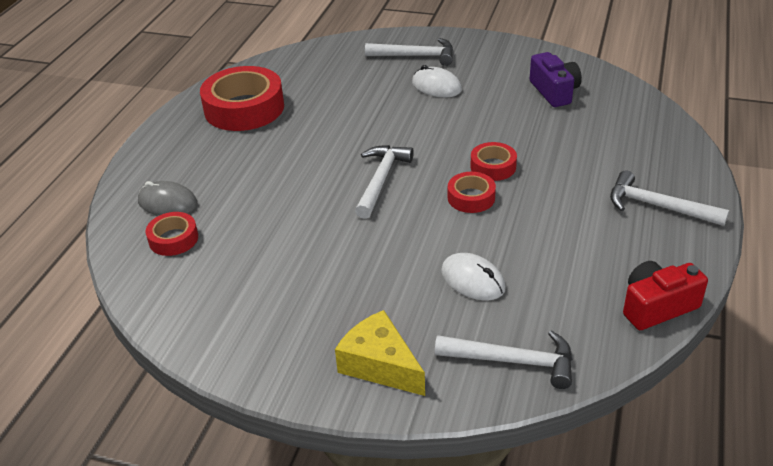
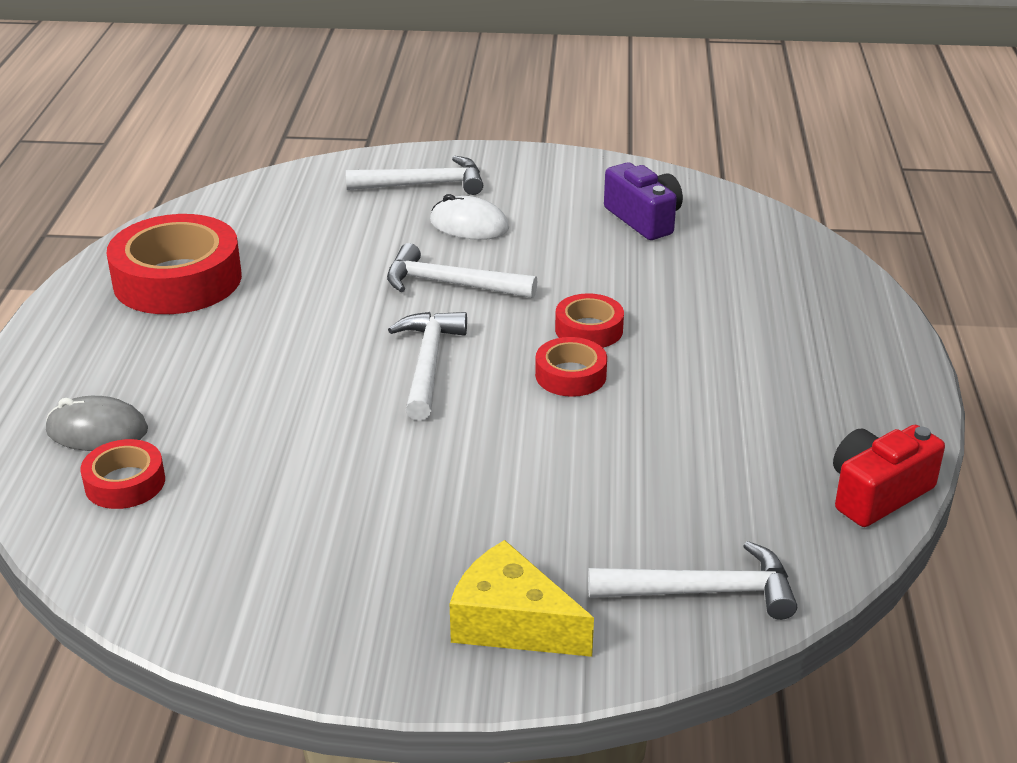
camera: 15 degrees left, 5 degrees down
white mouse [441,253,506,300] -> none
white hammer [610,170,729,226] -> white hammer moved to [387,243,537,298]

